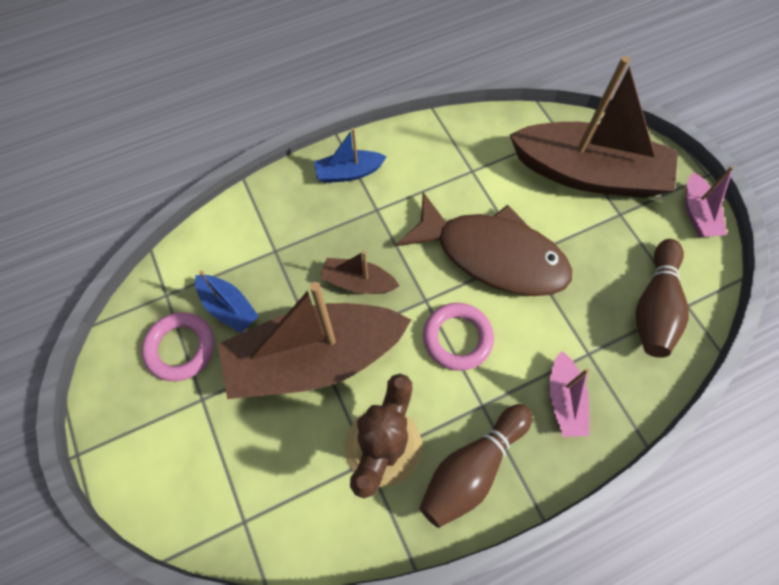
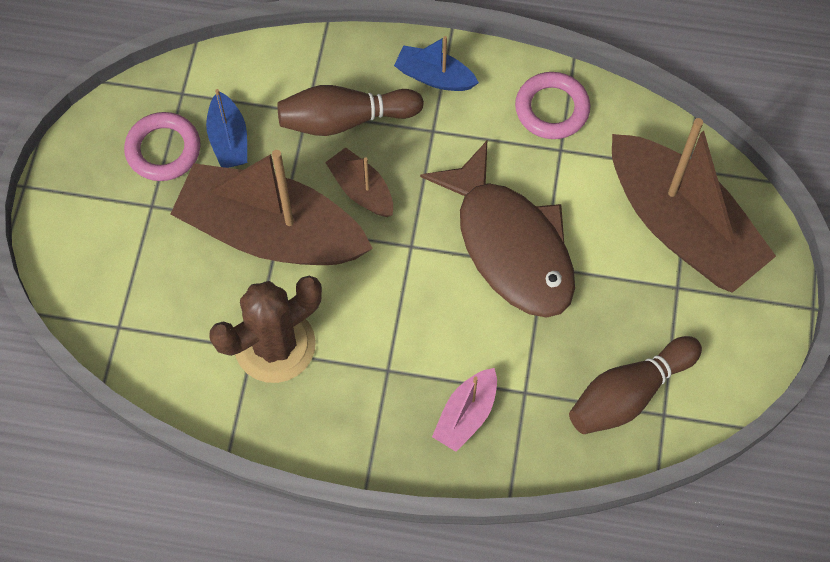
camera: 35 degrees right, 0 degrees up
brown bowling pin [419,404,532,528] -> brown bowling pin moved to [278,85,424,136]
pink ring [423,303,494,371] -> pink ring moved to [515,72,590,139]
pink boat [685,166,734,237] -> none

